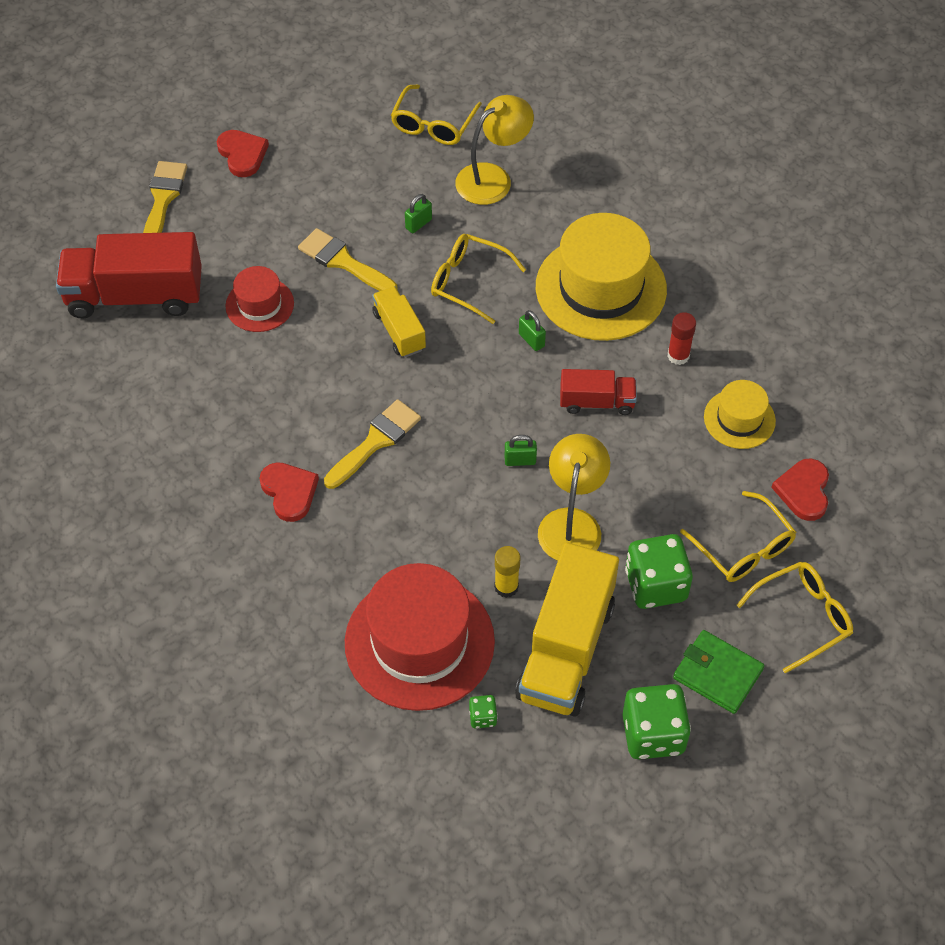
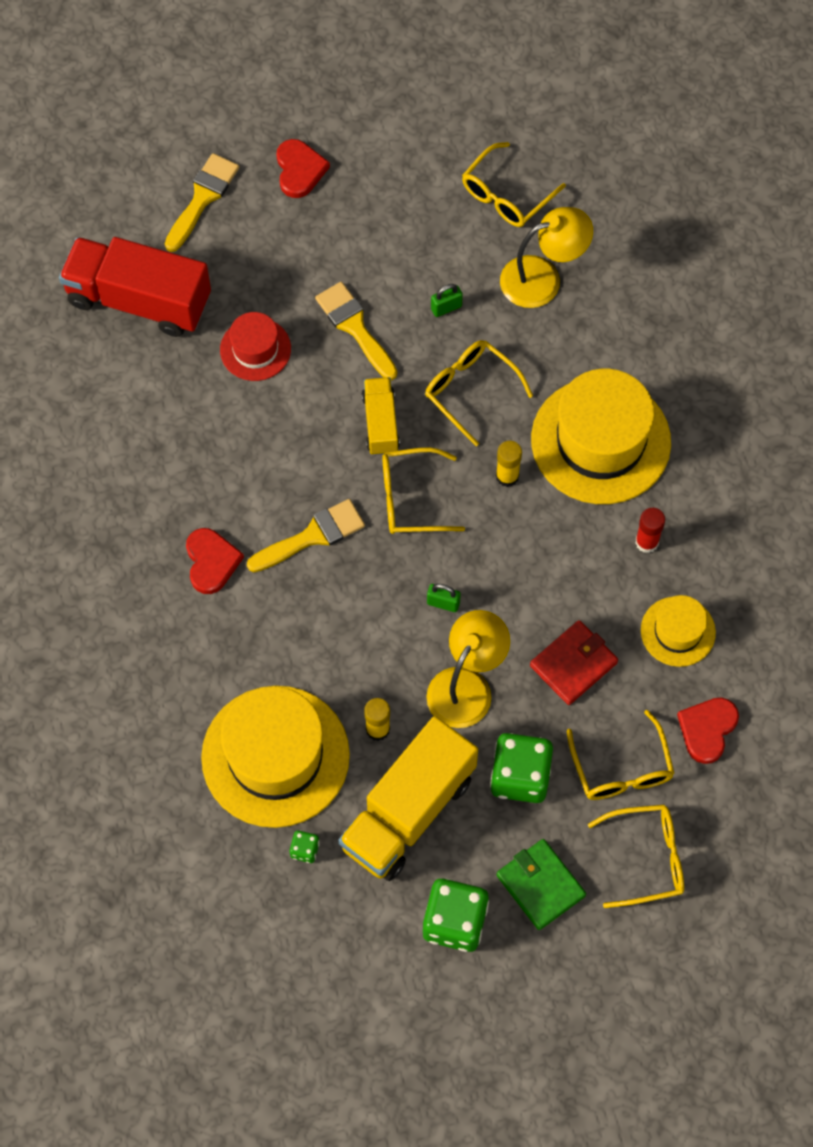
camera: 20 degrees right, 10 degrees up
red hat [345,563,495,711] -> yellow hat [201,686,350,828]
green padlock [519,310,546,351] -> yellow glue stick [496,441,522,487]
red truck [560,369,637,415] -> none
none -> yellow glasses [382,447,465,534]
none -> red wallet [530,620,618,705]

